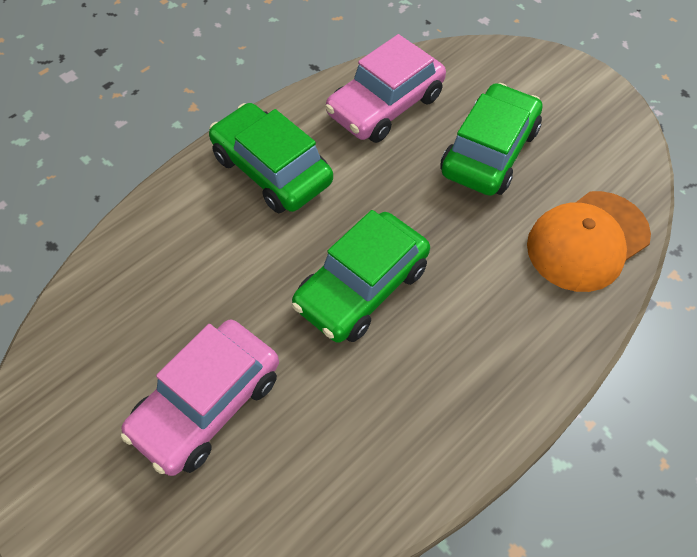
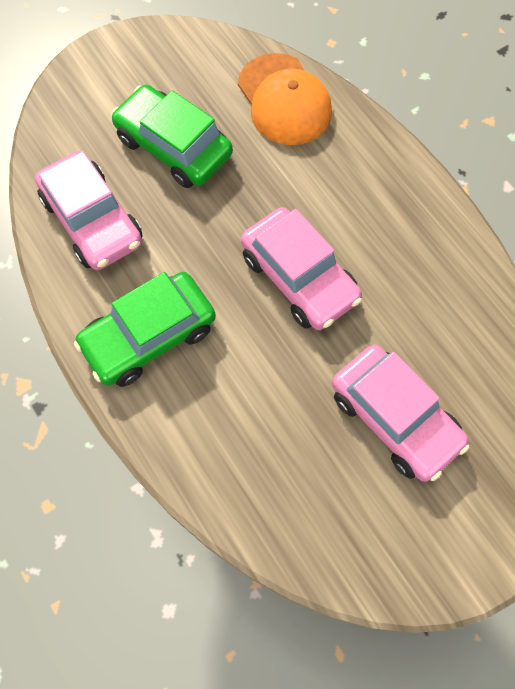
camera: 80 degrees left, 10 degrees up
green car [292,210,430,343] -> pink car [241,207,362,330]

